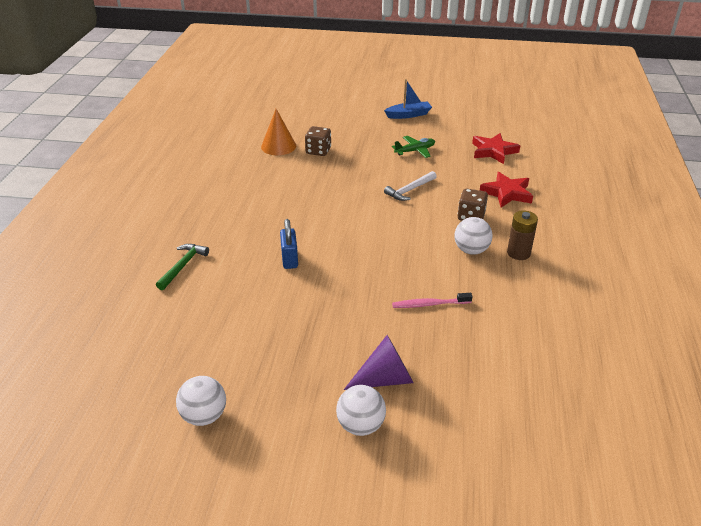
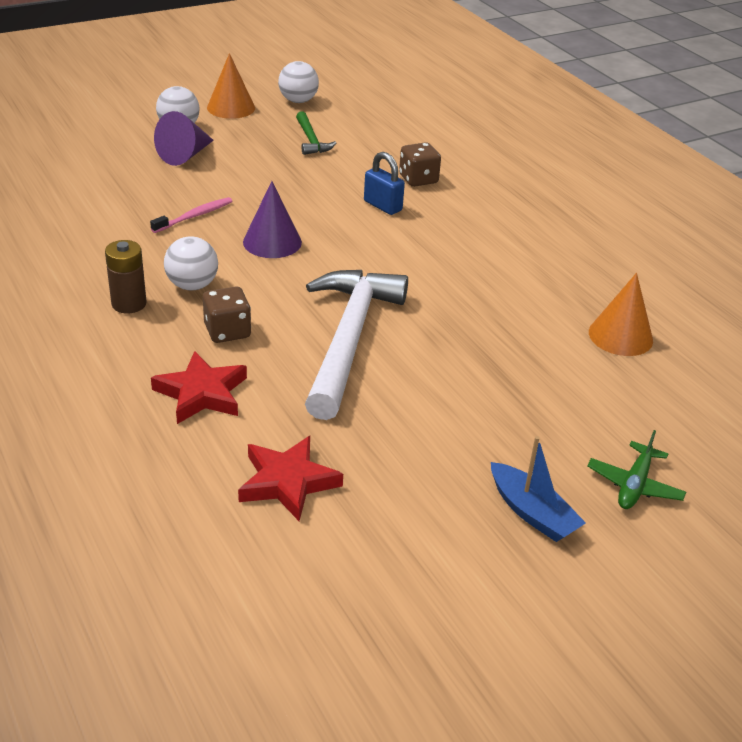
camera: 140 degrees right, 0 degrees up
green hammer [156,244,209,290] -> green hammer moved to [296,111,336,155]
brown dice [305,126,331,156] -> brown dice moved to [399,142,441,187]
blue boat [384,79,432,119] -> blue boat turned 75 degrees counterclockwise [491,436,586,542]
white hammer [384,171,437,201] -> white hammer [305,270,408,420], size x2.17
green plane [392,136,435,158] -> green plane moved to [587,430,686,509]
none -> orange cone [207,53,255,119]
none -> purple cone [243,181,302,258]

